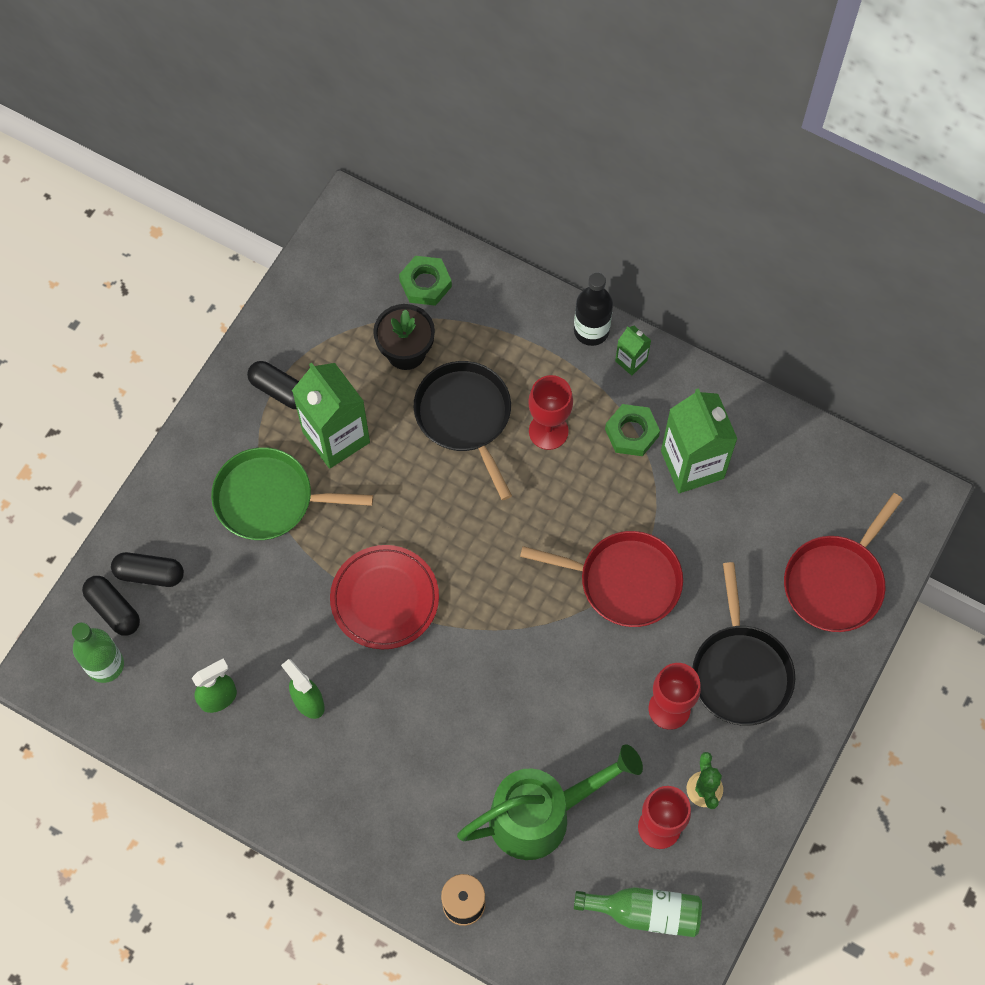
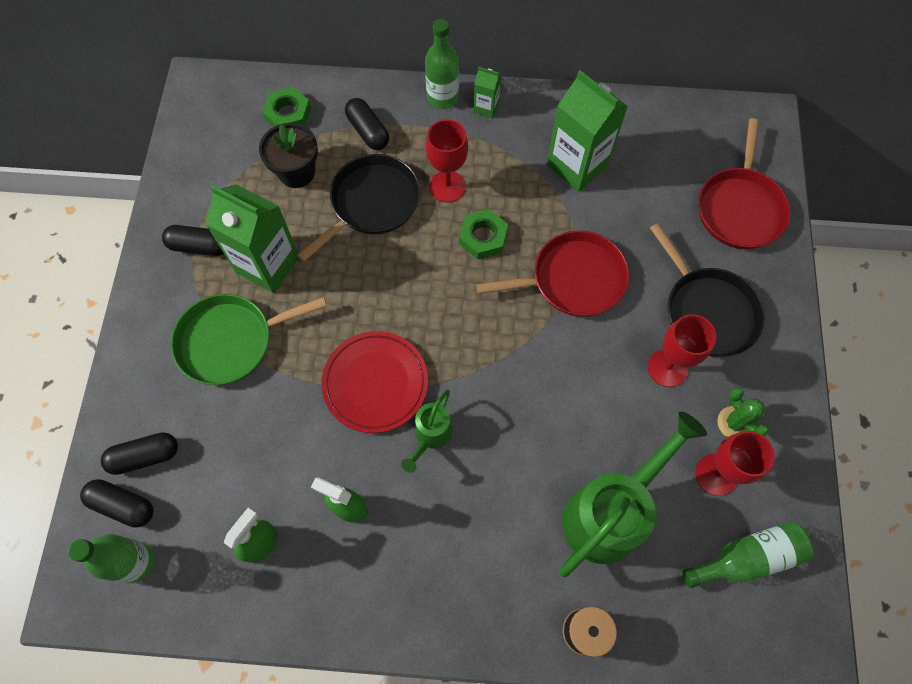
camera: 25 degrees left, 0 degrees up
black pan [414,361,512,500] -> black pan turned 90 degrees clockwise [297,154,420,262]
black bottle [574,272,613,346] -> green bottle [425,19,459,109]
green nut [605,404,660,456] -> green nut moved to [459,209,508,260]
none -> black capsule [345,98,389,150]
none -> green watering can [401,390,453,473]

